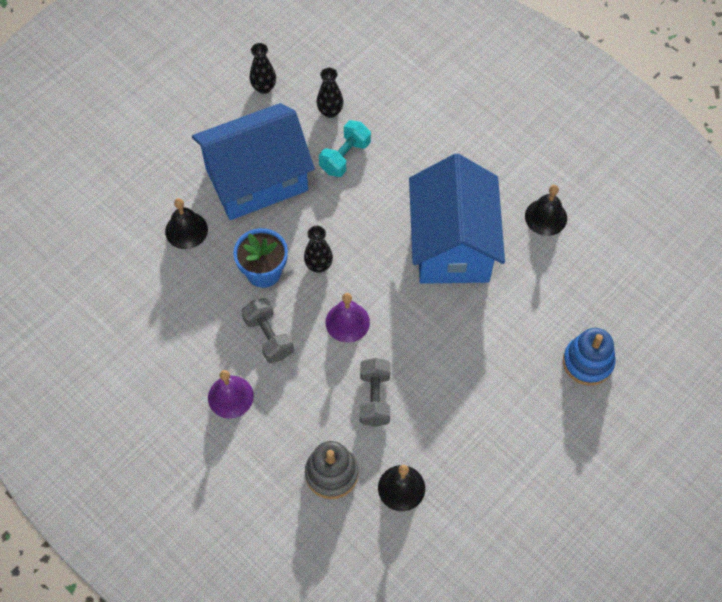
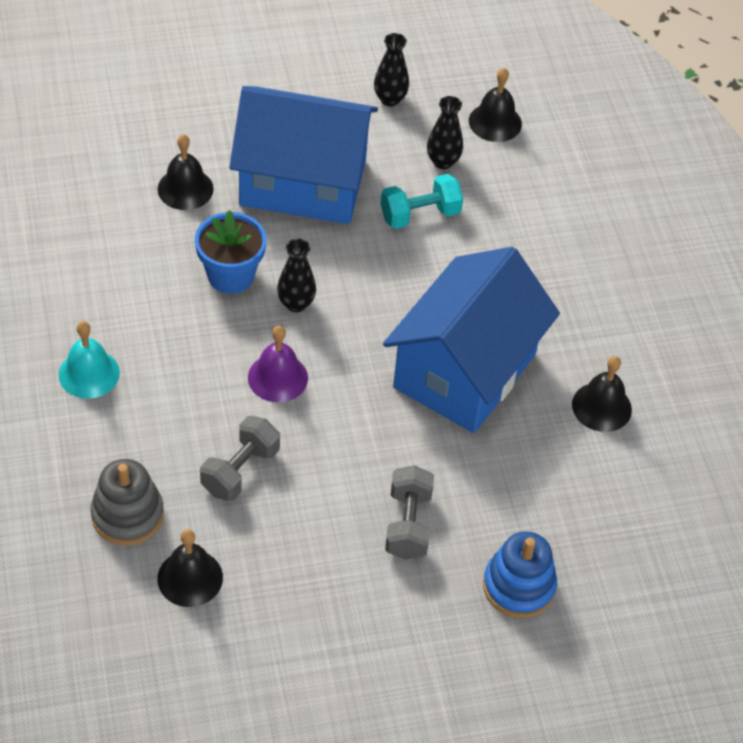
camera: 30 degrees right, 10 degrees down
purple bell [208,370,254,418] -> turquoise bell [59,321,120,399]
grey dumbbell [241,298,294,363] -> grey dumbbell moved to [385,465,434,560]
none -> black bell [469,68,522,142]

